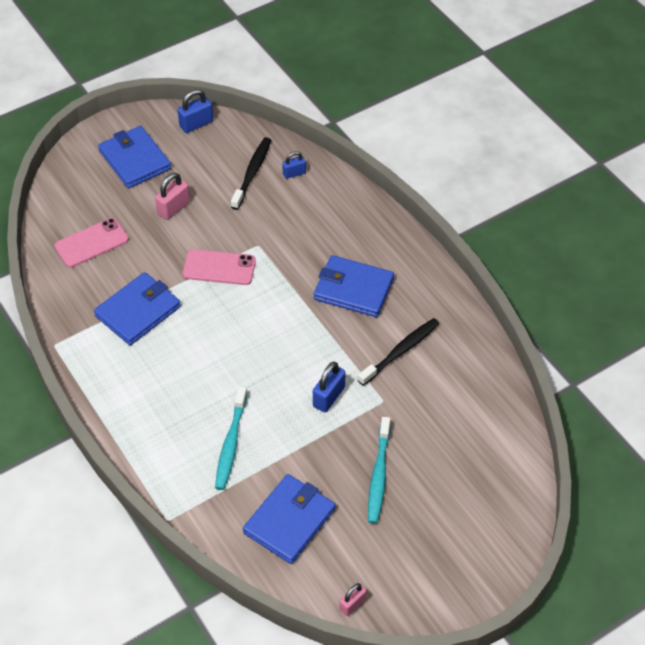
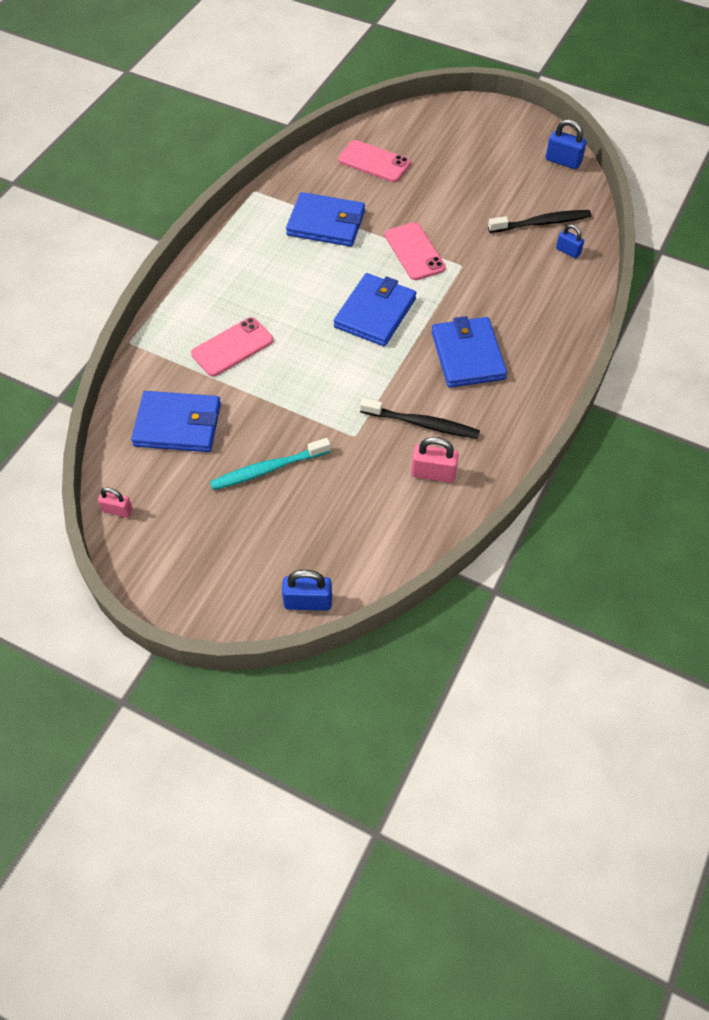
camera: 60 degrees right, 5 degrees up
blue wallet [98,126,171,188] -> blue wallet moved to [334,273,416,346]
pink padlock [155,173,190,220] -> pink padlock moved to [411,437,459,483]
turquoise toothbrush [215,386,247,490] -> pink phone [191,317,273,377]
blue padlock [313,362,346,412] -> blue padlock moved to [282,570,332,611]

